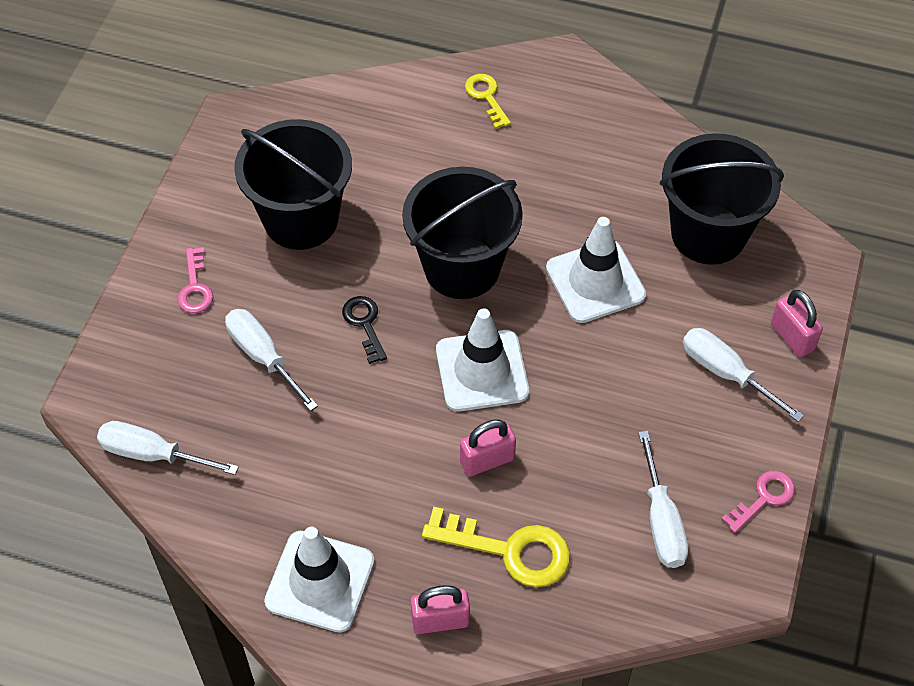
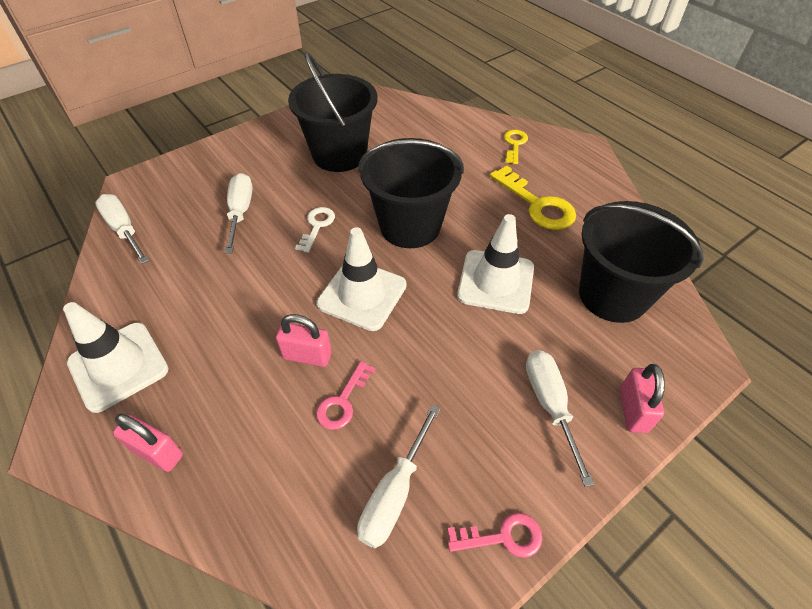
camera: 35 degrees right, 5 degrees down
pink key [177,247,213,313] -> pink key moved to [316,361,376,430]
black key [342,296,387,364] -> white key [295,207,335,253]
yellow key [422,507,570,587] -> yellow key moved to [490,166,576,230]

